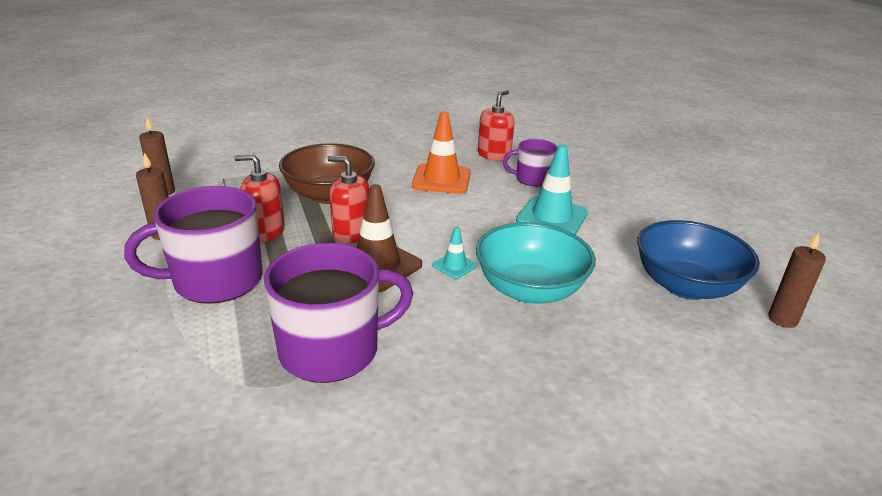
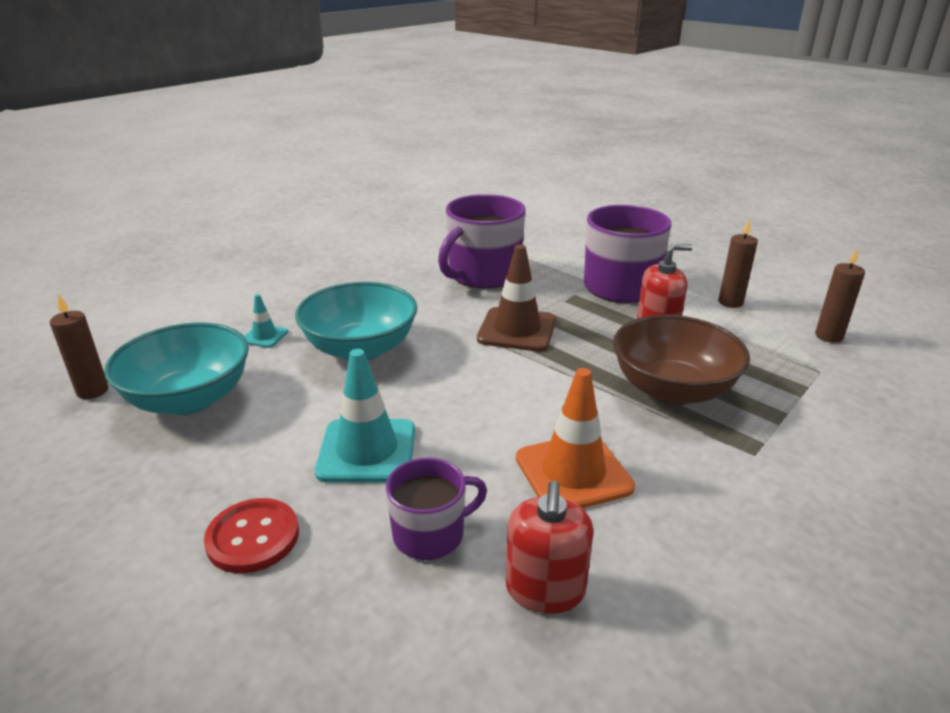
camera: 155 degrees right, 0 degrees up
red soap dispenser [327,156,369,244] -> none
turquoise traffic cone [432,226,477,279] -> turquoise traffic cone moved to [244,294,288,348]
blue bowl [637,220,760,300] -> turquoise bowl [104,323,249,415]
none -> red button [204,498,299,573]

